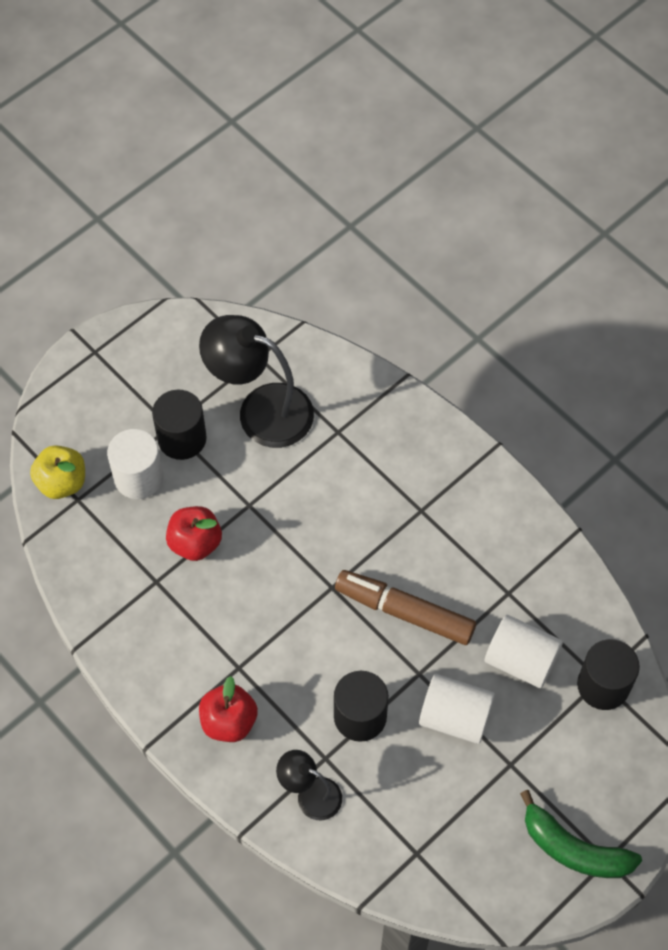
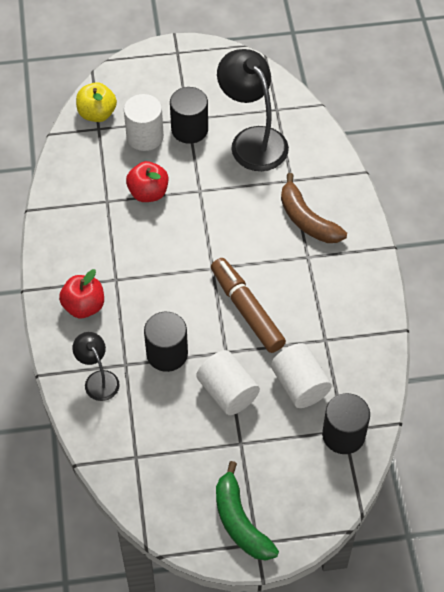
camera: 35 degrees right, 5 degrees down
none -> brown banana [281,173,347,243]

